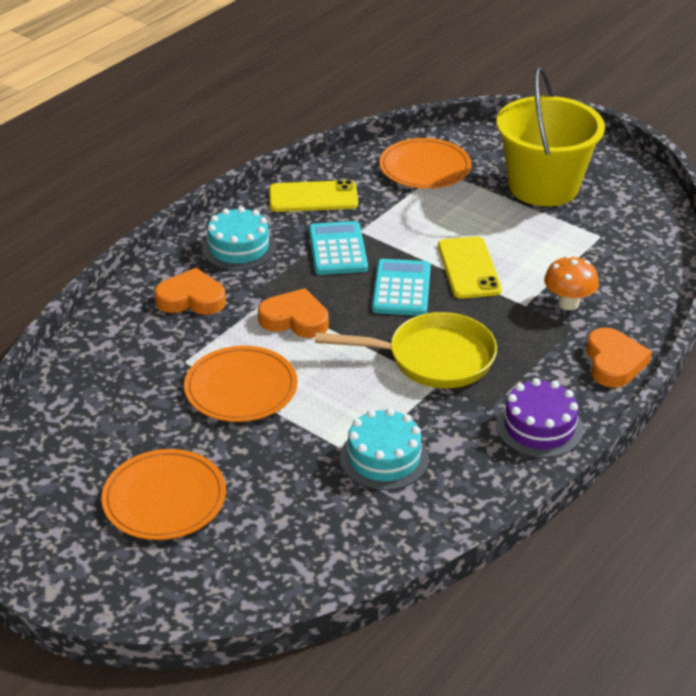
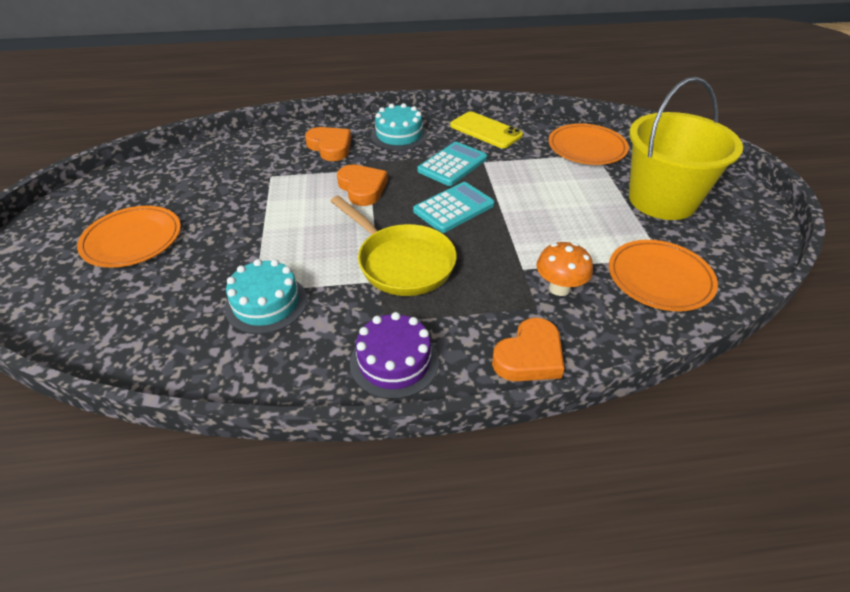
camera: 45 degrees right, 5 degrees up
orange plate [184,346,298,422] -> orange plate moved to [609,240,718,311]
yellow phone [438,237,502,299] -> none

